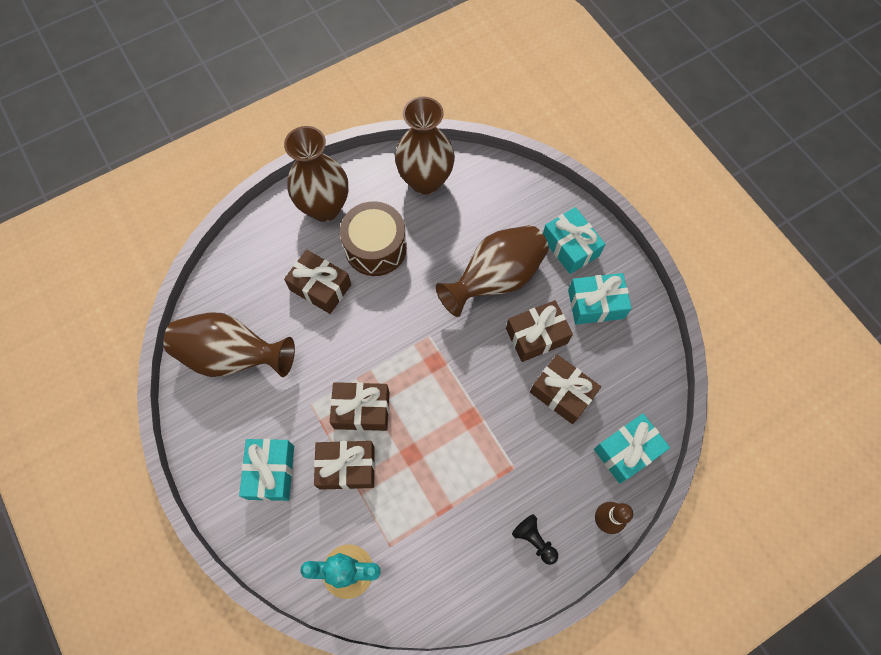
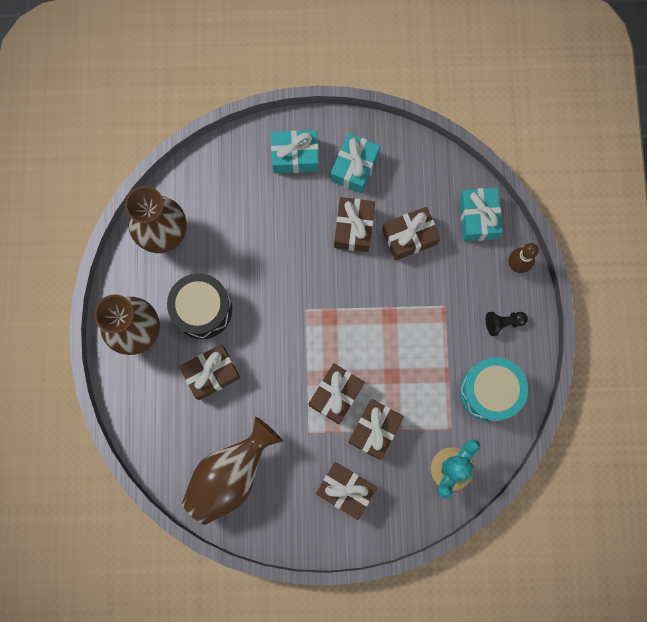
camera: 60 degrees left, 10 degrees up
turquoise gift [239,439,294,501] -> brown gift [316,462,377,520]
brown drum [340,201,407,276] -> black drum [167,273,232,339]
brown vase [436,225,549,317] -> none
none -> turquoise drum [460,357,528,422]

